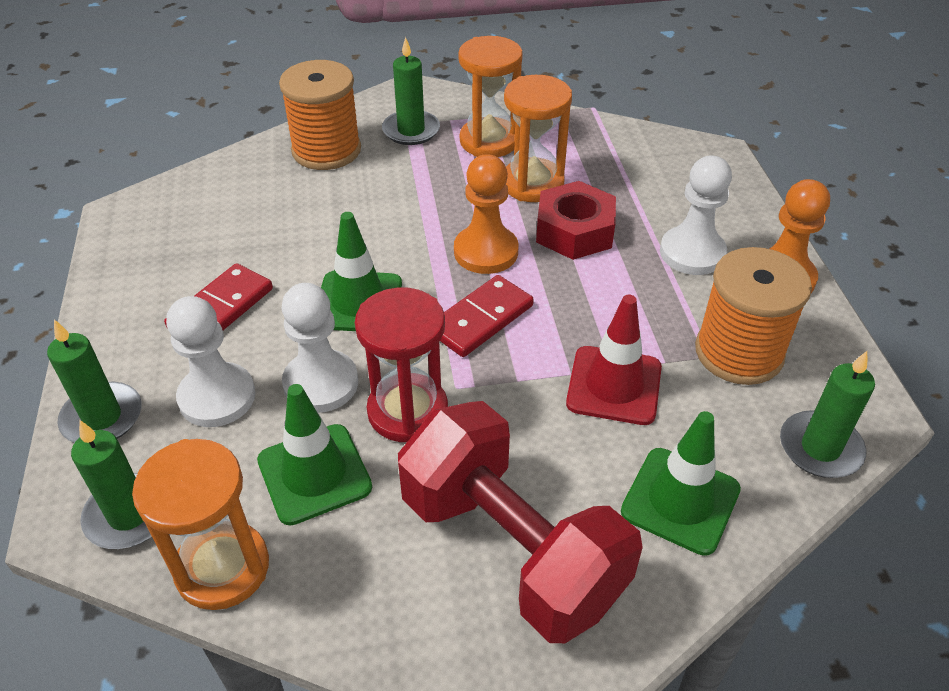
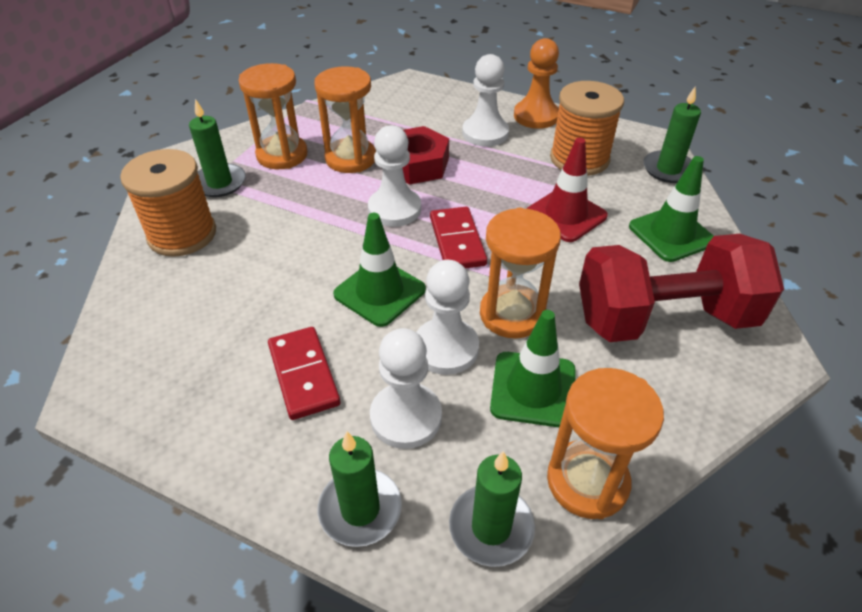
camera: 55 degrees left, 0 degrees up
red hourglass [355,287,448,442] -> orange hourglass [480,207,561,339]
orange pawn [454,154,518,274] -> white pawn [368,125,421,227]

